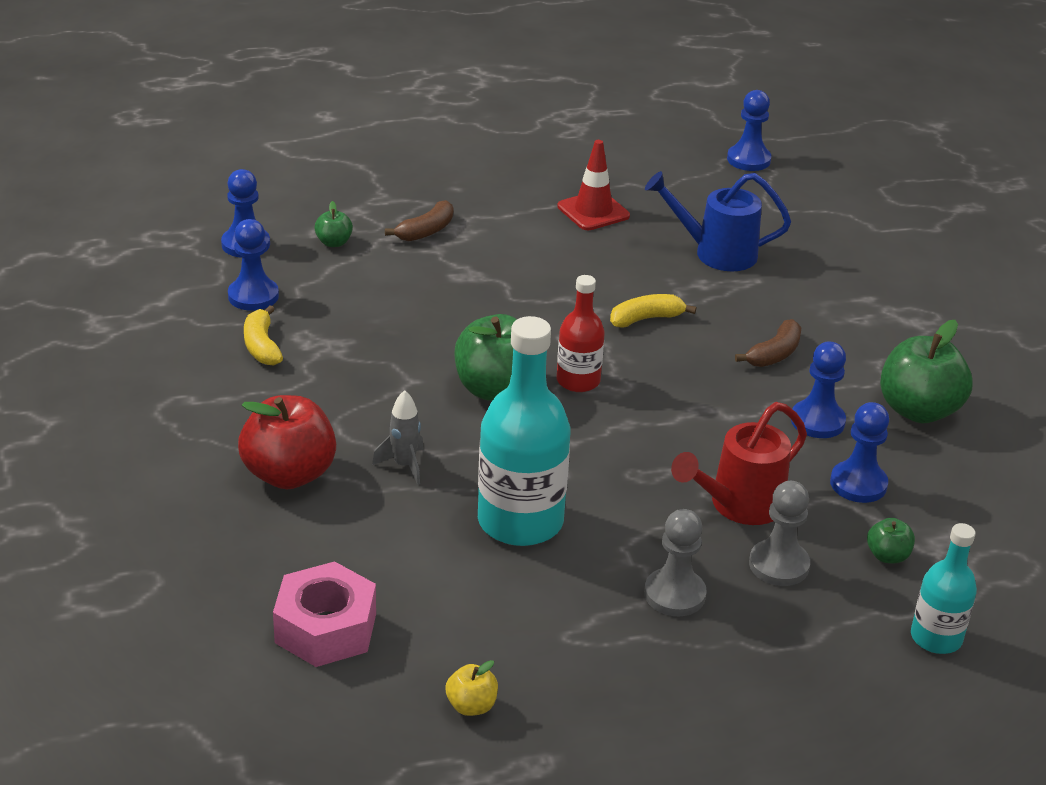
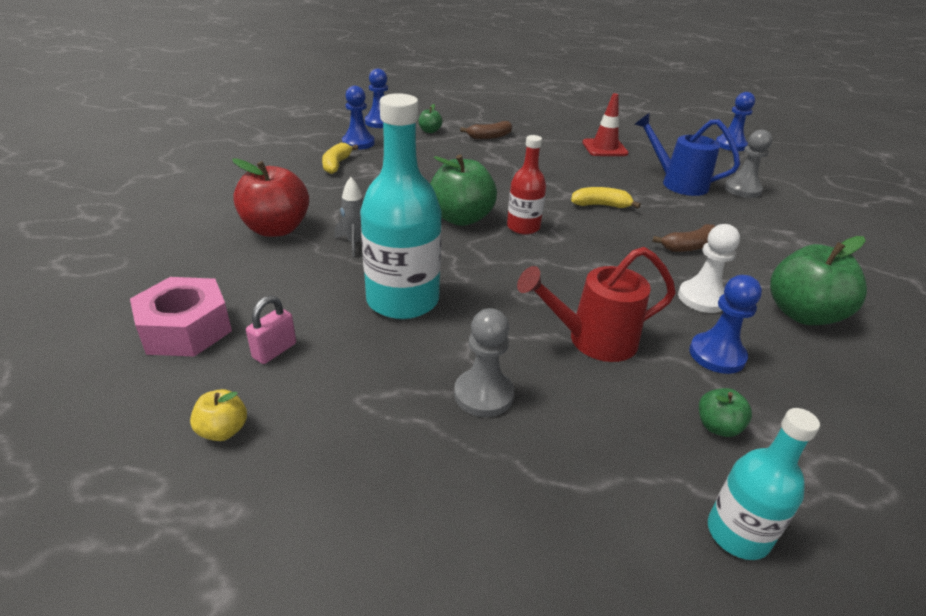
camera: 25 degrees right, 0 degrees up
grey pawn [749,481,810,586] -> grey pawn moved to [724,130,772,198]
blue pawn [791,342,846,438] -> white pawn [678,224,740,313]
none -> pink padlock [246,296,296,364]

